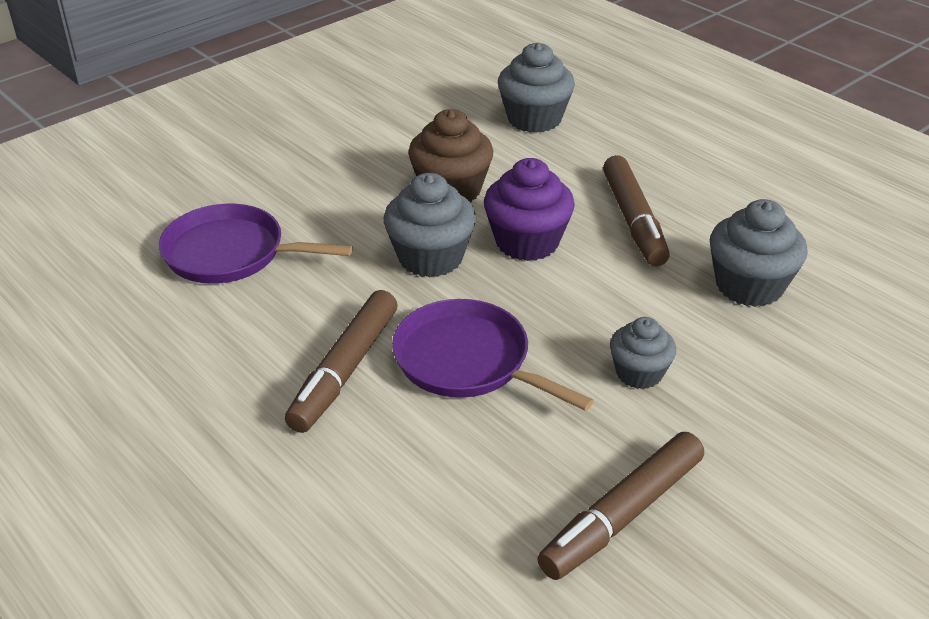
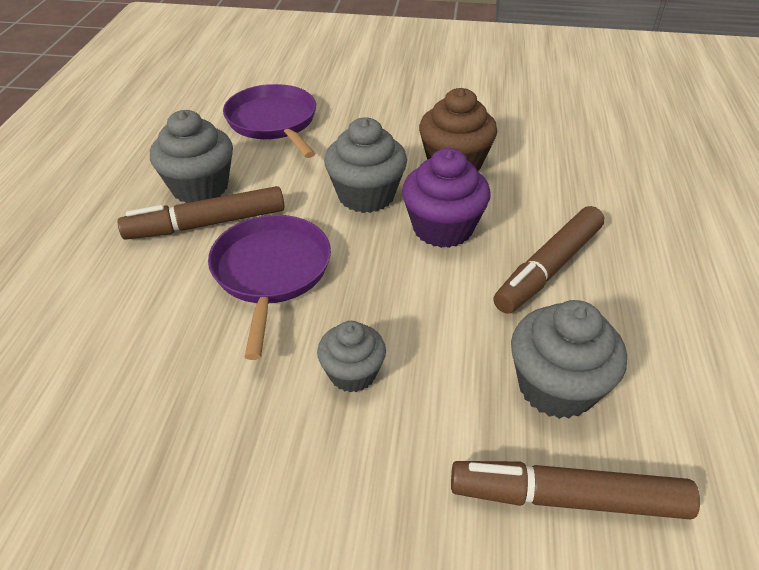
camera: 50 degrees right, 5 degrees up
grey cupcake [498,42,575,133] -> grey cupcake moved to [150,110,233,203]
brown marker [537,432,704,580] -> brown marker moved to [451,461,700,520]

